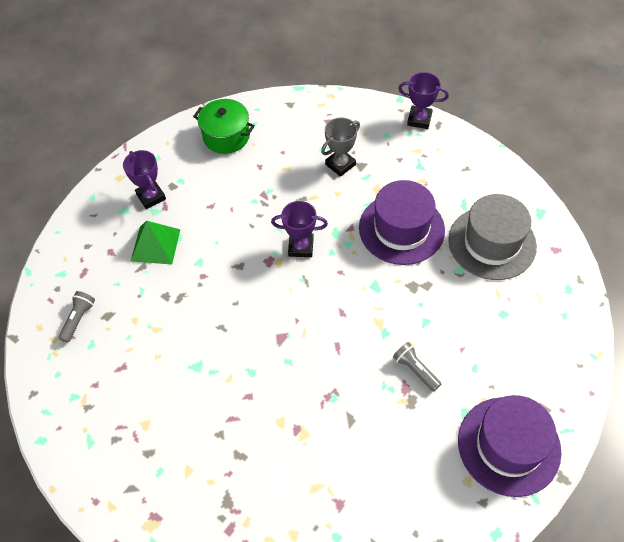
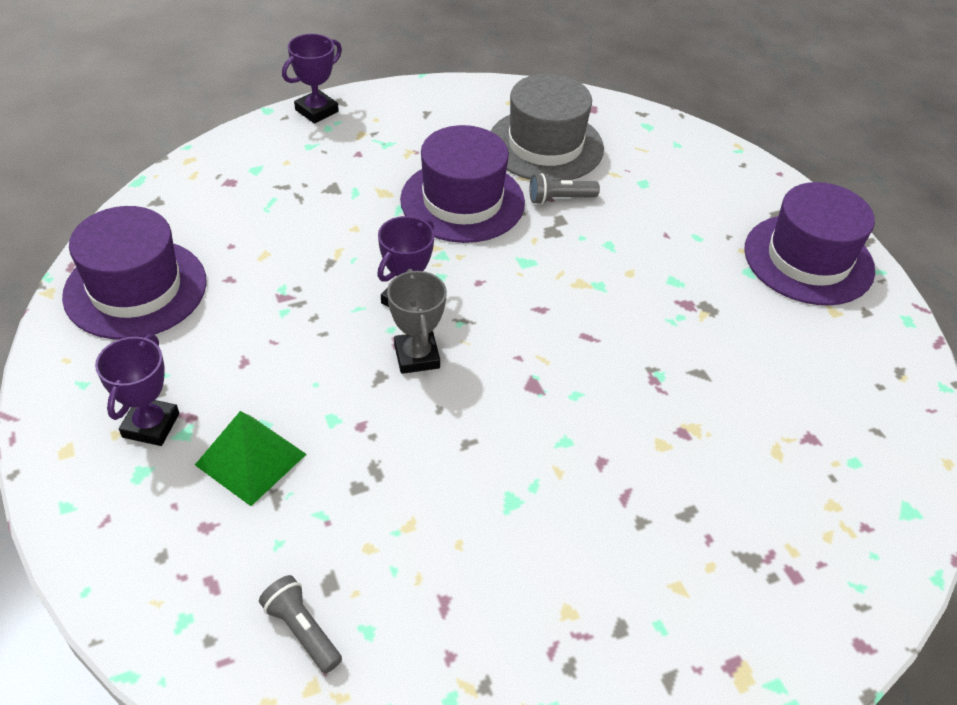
camera: 65 degrees left, 10 degrees down
purple trophy [123,150,166,209] -> purple trophy turned 75 degrees counterclockwise [95,334,179,446]
green pot [193,99,255,154] -> purple hat [62,206,207,339]
grey trophy [321,118,360,177] -> grey trophy moved to [387,269,447,374]
grey flashlight [393,342,441,392] -> grey flashlight moved to [530,173,600,204]

